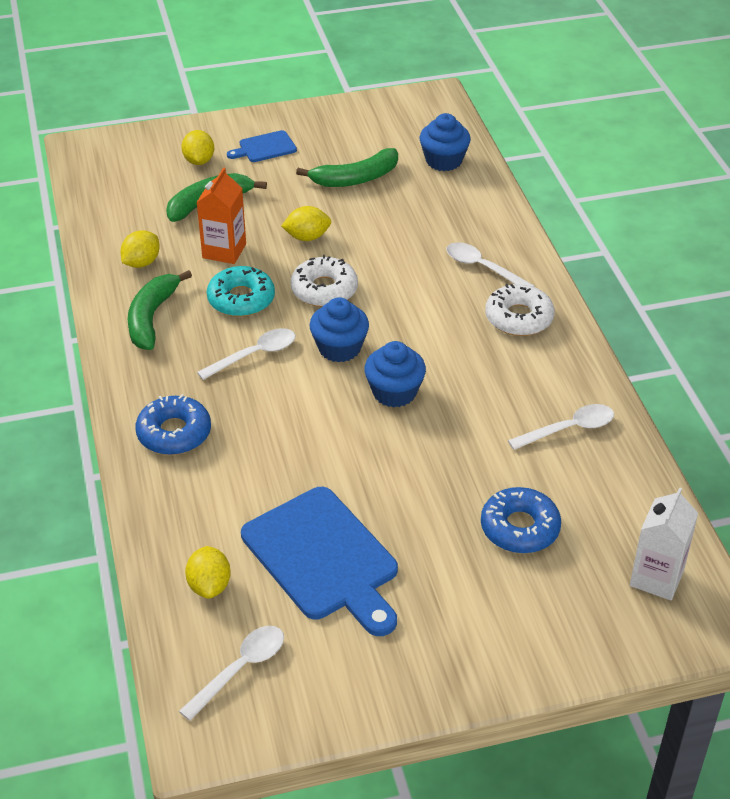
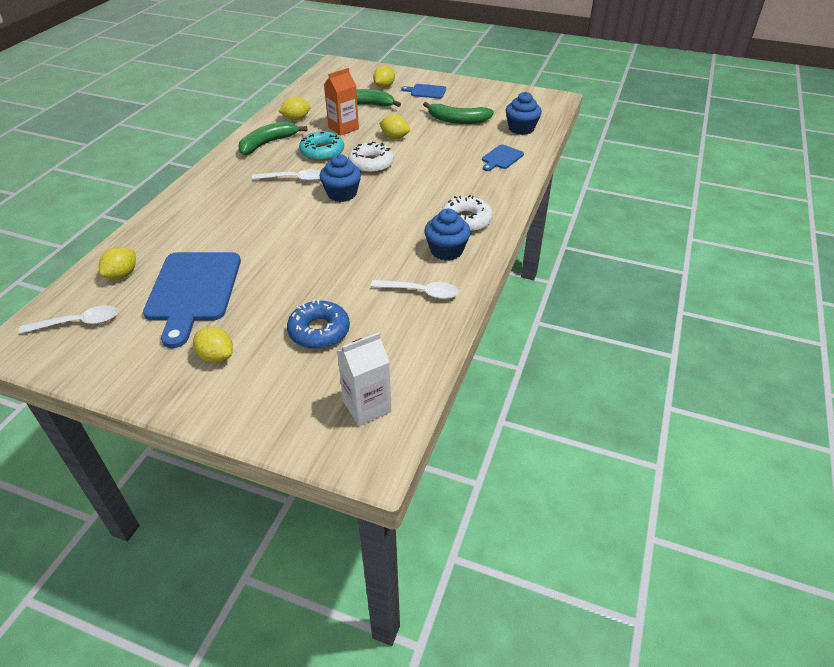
camera: 35 degrees right, 0 degrees up
blue donut [135,394,211,455] -> none
blue cupcake [364,341,426,407] -> blue cupcake moved to [424,209,471,261]
white spoon [446,242,534,287] -> none
none -> yellow lemon [193,327,233,363]
none -> blue cutting board [482,144,524,171]

